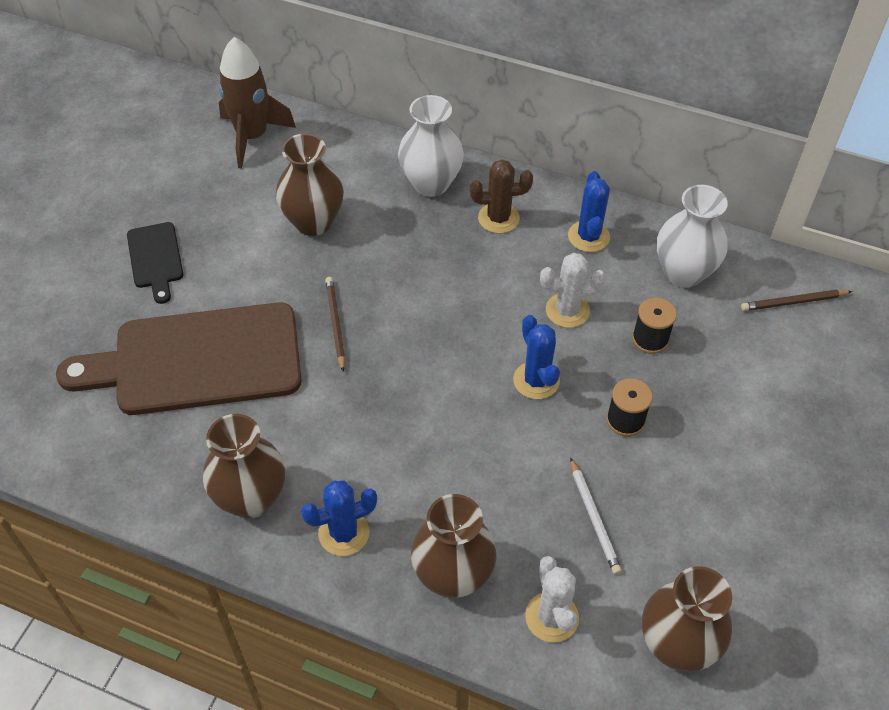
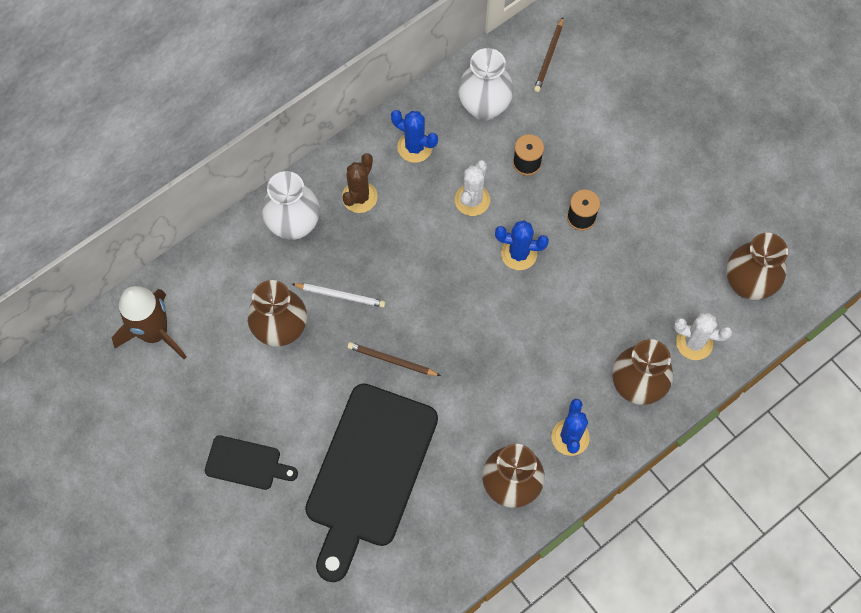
camera: 60 degrees left, 15 degrees up
brown cutting board [56,302,301,415] -> black cutting board [305,383,438,582]
white pencil [570,457,622,575] -> white pencil moved to [292,283,386,308]

